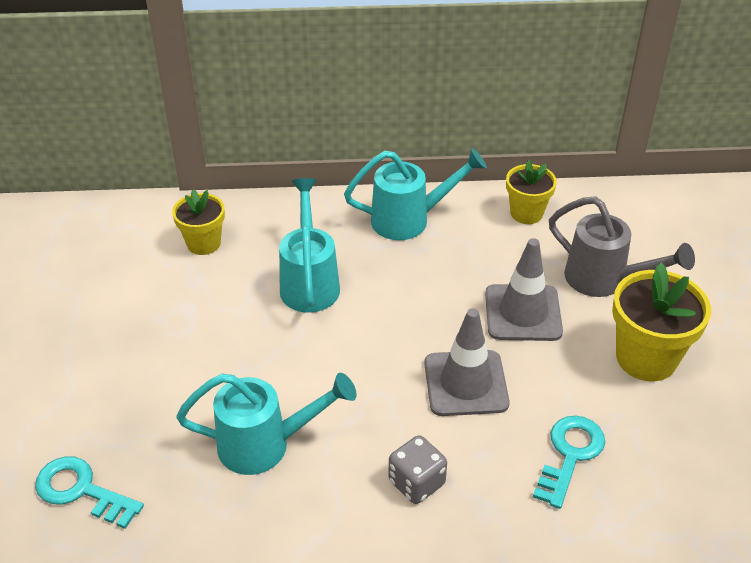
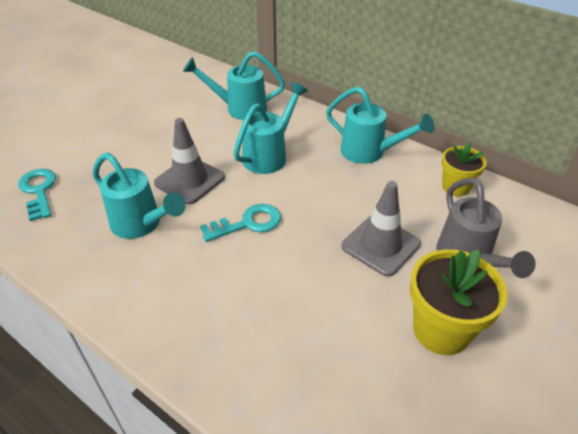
camera: 40 degrees right, 0 degrees up
yellow flower pot [172,189,225,255] -> turquoise watering can [183,51,285,120]
grey dice [388,435,447,504] -> none
grey traffic cone [424,308,510,416] -> grey traffic cone moved to [154,118,225,204]
turquoise key [533,415,605,509] -> turquoise key moved to [200,204,281,242]

